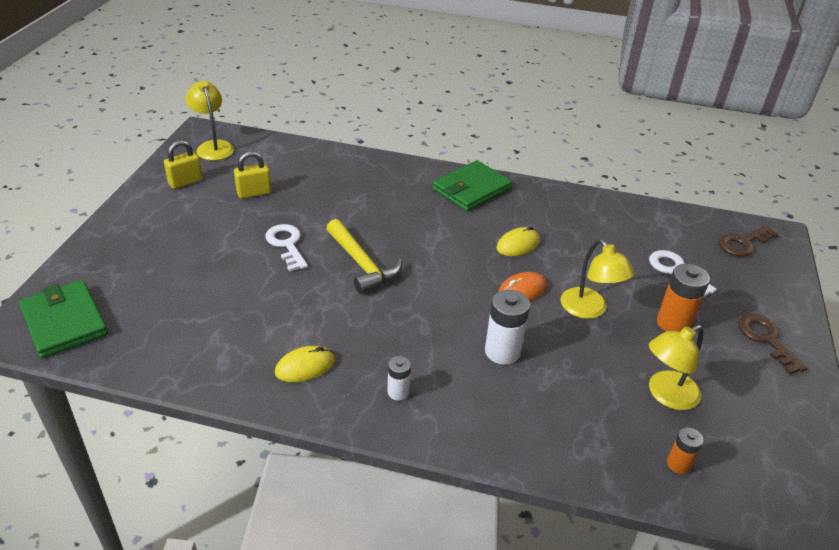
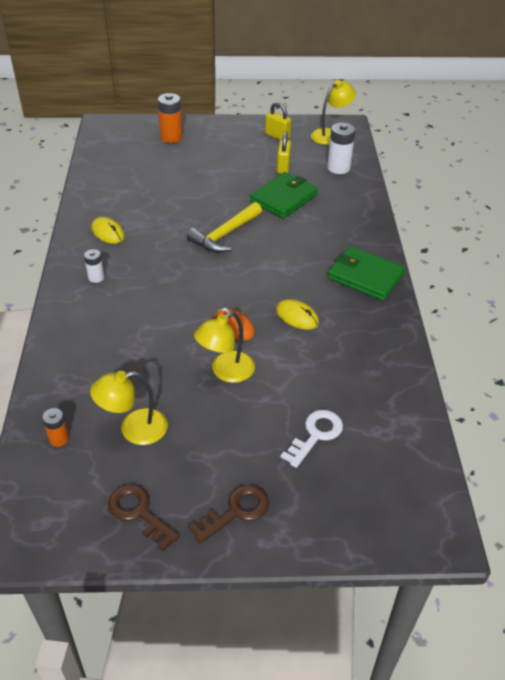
camera: 75 degrees right, 5 degrees up
green wallet [19,280,108,358] -> green wallet moved to [250,172,318,219]
yellow padlock [234,151,271,199] -> yellow padlock turned 45 degrees clockwise [277,131,291,174]
white key [266,224,308,272] -> none
white battery [485,290,530,365] -> white battery moved to [327,123,355,174]
yellow lamp [649,325,703,410] -> yellow lamp turned 60 degrees counterclockwise [90,371,168,445]
orange battery [657,263,710,332] -> orange battery moved to [158,93,183,143]
brown key [719,225,779,257] -> brown key moved to [108,485,180,551]

